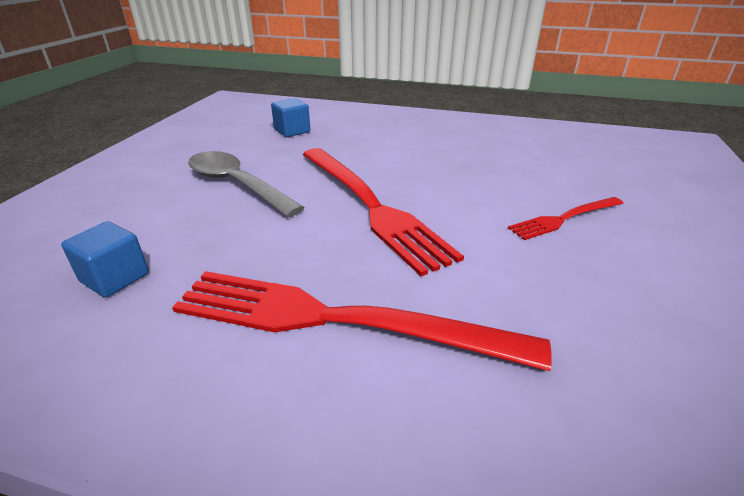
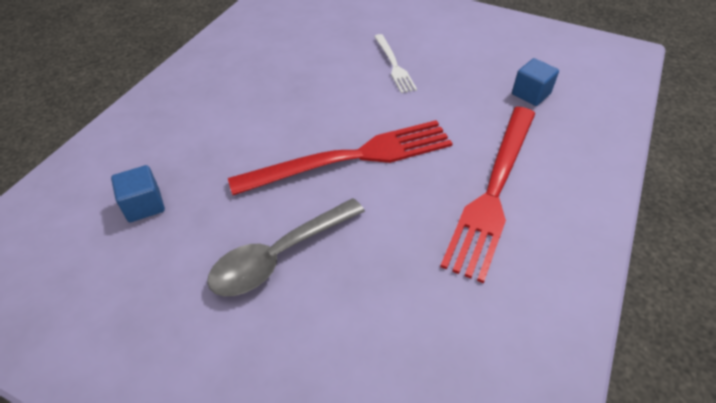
camera: 80 degrees left, 15 degrees up
blue cube [61,221,149,298] -> blue cube moved to [512,58,559,106]
red fork [508,197,623,240] -> white fork [374,34,417,93]

